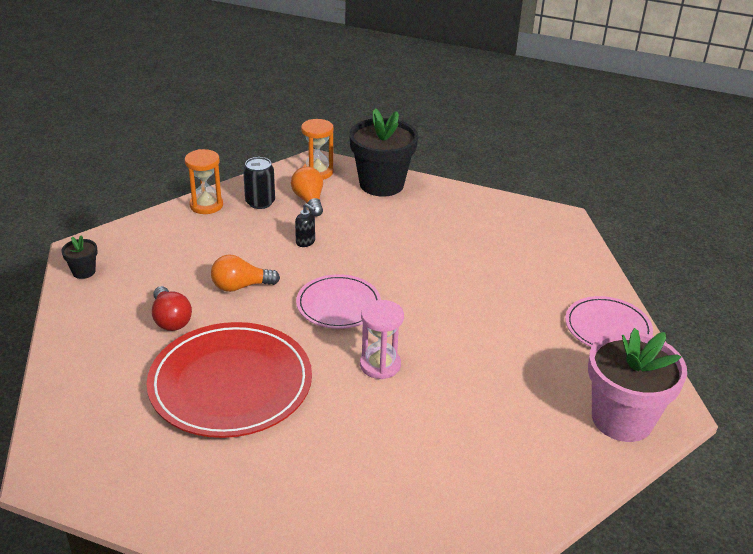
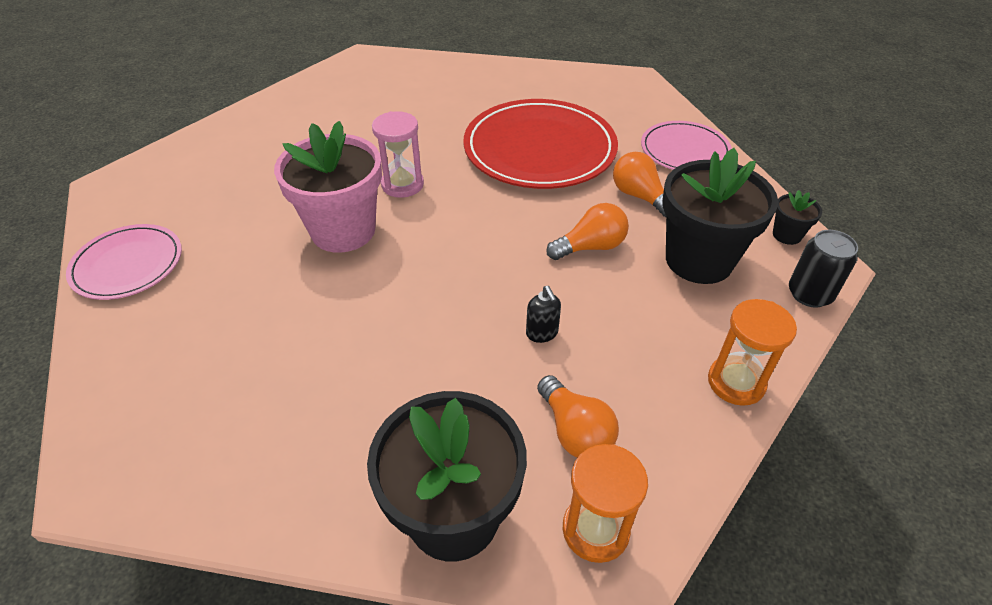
camera: 170 degrees right, 10 degrees up
red light bulb [152,286,192,331] -> orange light bulb [613,152,666,217]
black can [243,157,275,209] -> black can moved to [789,230,858,308]
black soap dispenser [295,203,315,247] -> black soap dispenser turned 135 degrees counterclockwise [526,286,561,343]
pink plate [296,274,381,329] -> pink plate moved to [641,121,732,170]
pink flower pot [588,328,687,442] -> pink flower pot moved to [274,121,382,253]
none -> black flower pot [663,148,778,284]

